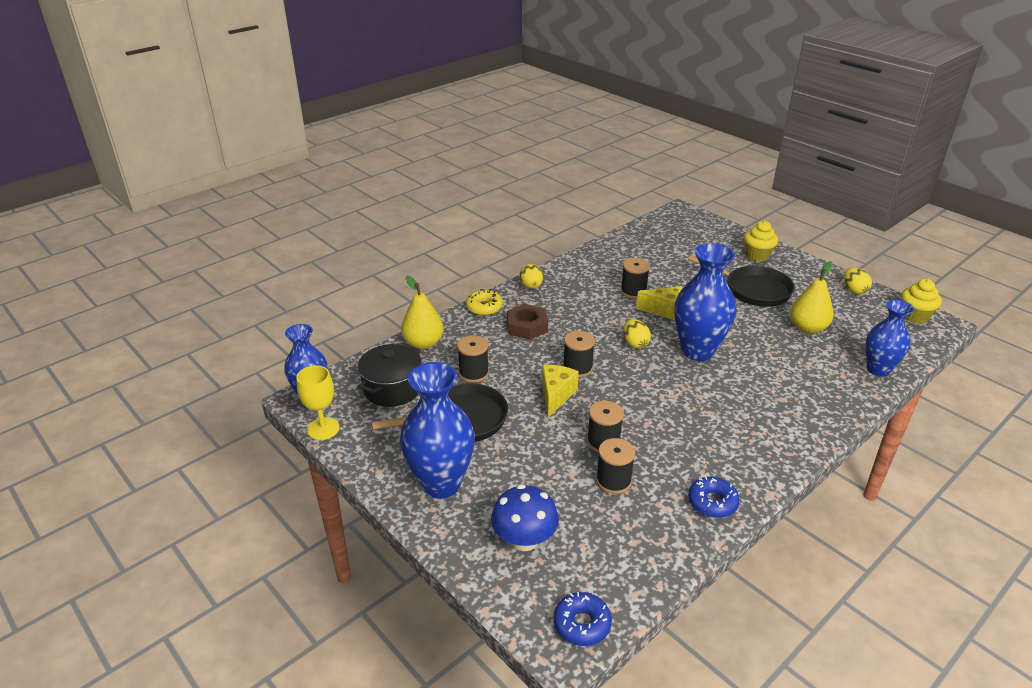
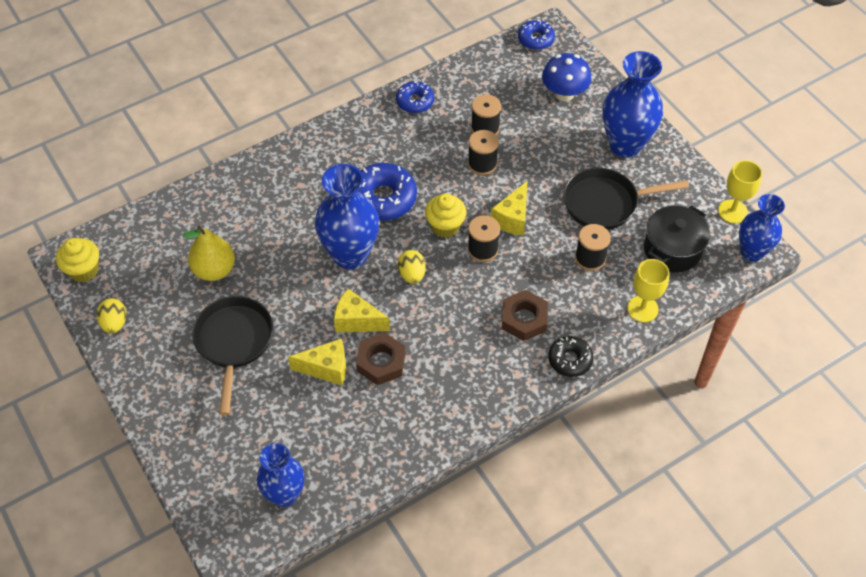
camera: 170 degrees left, 20 degrees up
yellow pear [401,276,444,349] -> yellow goblet [627,259,669,322]
yellow donut [466,289,503,316] -> black donut [548,336,594,377]
yellow egg [519,264,543,289] -> none
black spool [621,258,650,299] -> brown nut [356,332,406,385]
black pan [688,255,795,307] -> black pan turned 45 degrees clockwise [192,296,273,415]
yellow cupcake [744,221,778,262] -> yellow cupcake moved to [425,193,466,238]
blue vase [866,300,914,377] -> blue vase moved to [257,443,305,507]
none -> yellow cheese [288,339,346,385]
none -> blue donut [358,163,417,221]

